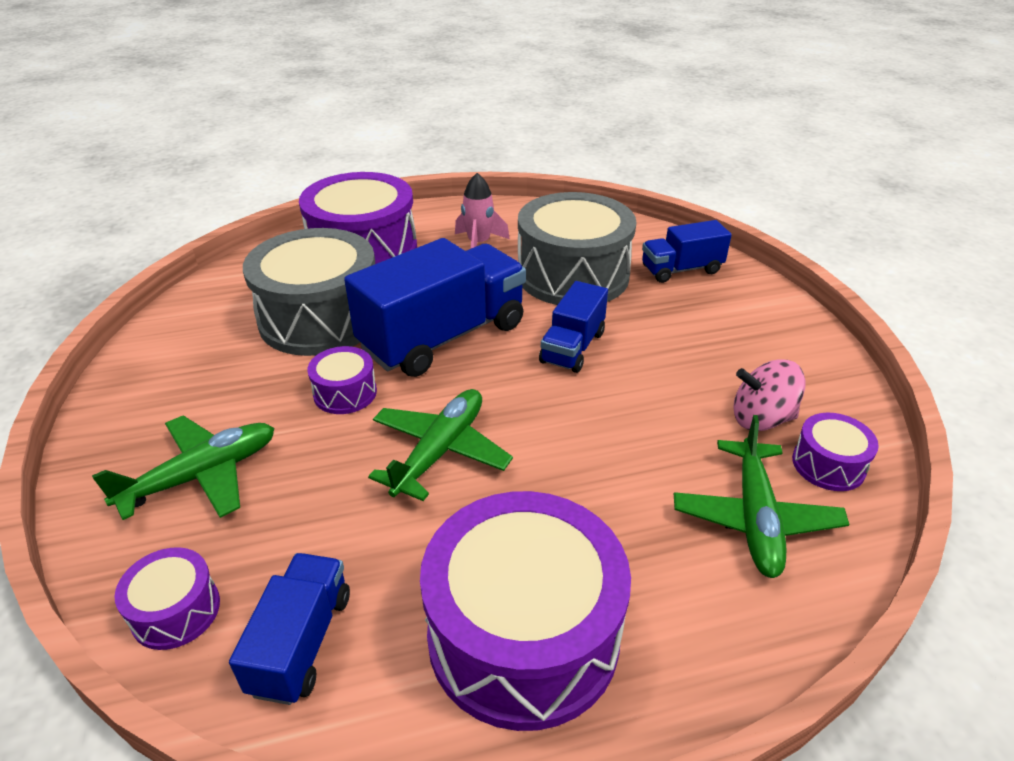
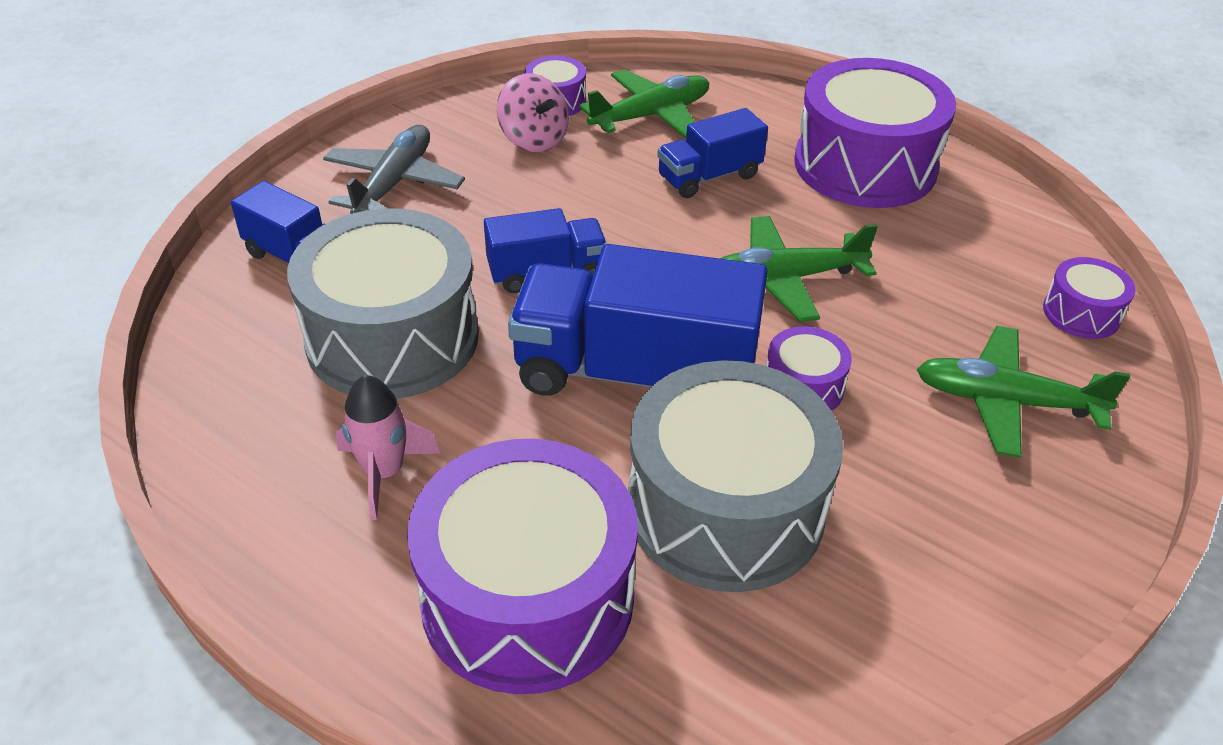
camera: 130 degrees left, 5 degrees up
blue truck [229,553,350,705] -> blue truck moved to [657,108,768,198]
none -> grey plane [323,125,465,214]

